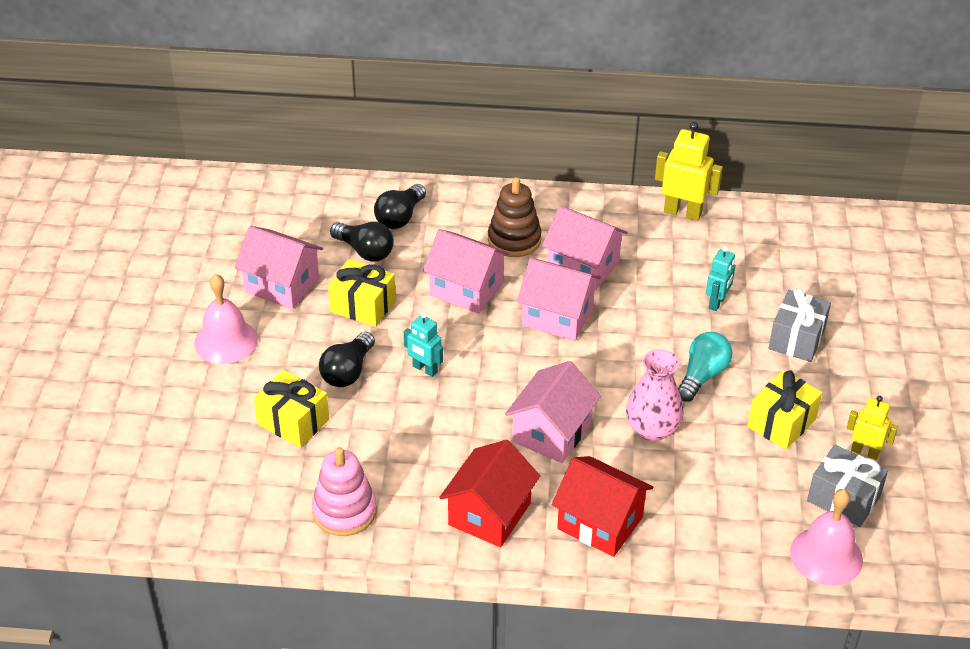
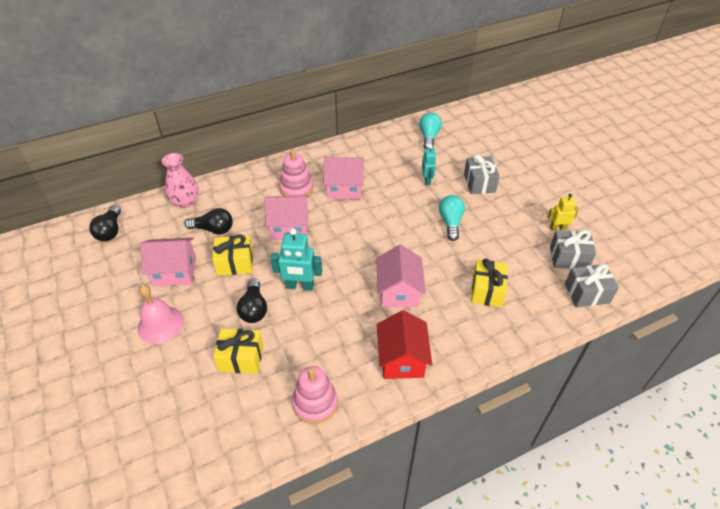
camera: 30 degrees left, 5 degrees up
black light bulb [374,184,426,229] -> black light bulb moved to [89,205,121,241]
turquoise robot [404,312,443,377] -> turquoise robot [271,229,322,291], size x1.60
brown stacking toy [488,177,542,257] -> pink stacking toy [279,149,313,196]
pink house [517,258,601,341] -> none
red house [552,456,653,557] -> none
pink vase [626,349,684,441] -> pink vase moved to [162,153,199,208]
yellow robot [655,122,723,221] -> none
yellow gift [747,370,822,450] -> yellow gift moved to [471,259,508,307]
pink bell [790,489,863,586] -> grey gift [565,264,619,307]
none -> turquoise light bulb [419,113,442,149]

